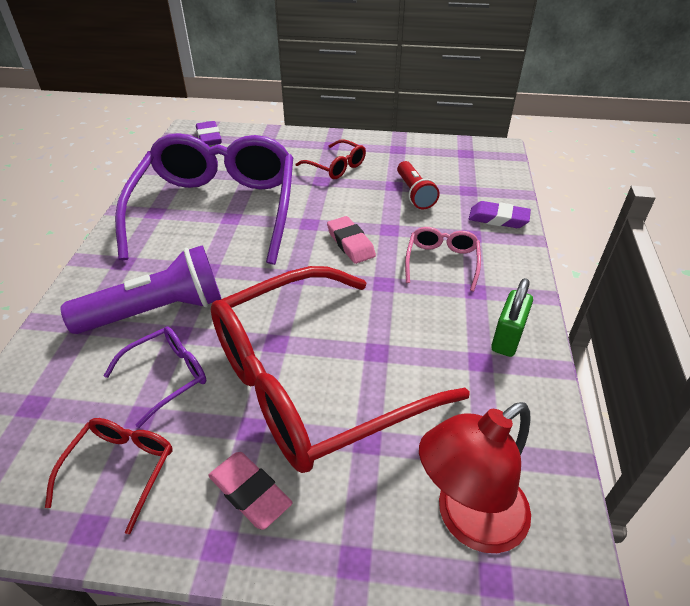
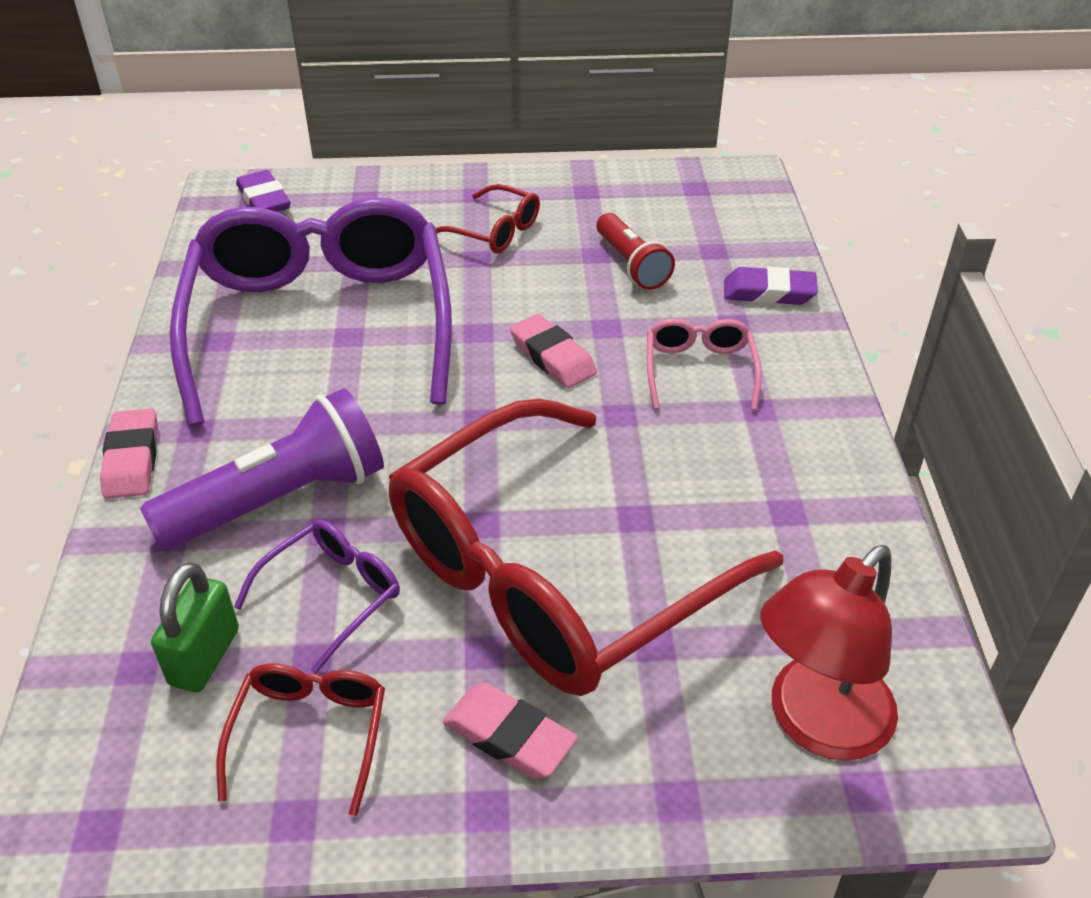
camera: 10 degrees left, 0 degrees up
green padlock [491,278,533,357] -> green padlock moved to [151,562,239,692]
none -> pink eraser [100,408,158,499]

